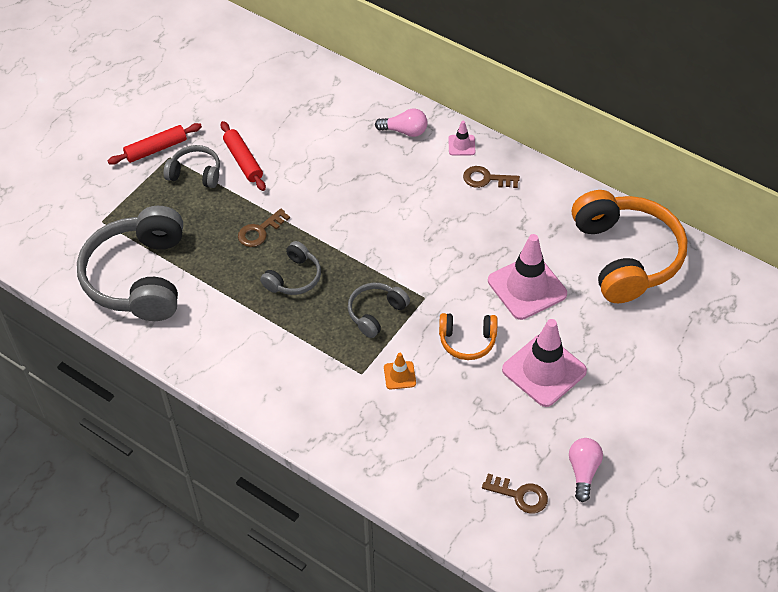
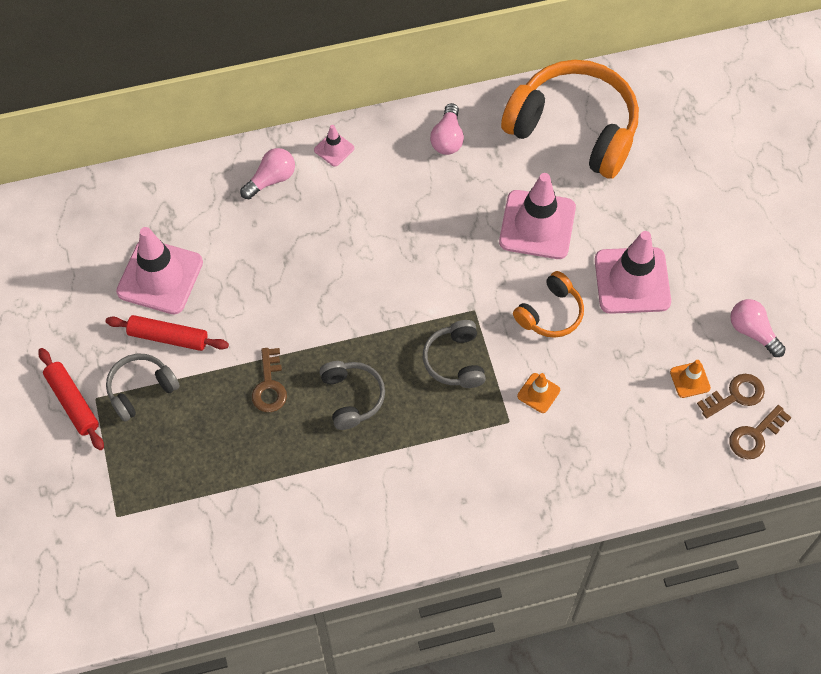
camera: 50 degrees left, 10 degrees up
grey headphones [77,206,183,321] -> none
red rolling pin [108,123,202,165] -> red rolling pin turned 45 degrees counterclockwise [38,348,104,450]
brown key [463,166,520,188] -> brown key moved to [729,405,792,459]
none -> pink traffic cone [116,227,203,315]
none -> pink light bulb [430,103,464,155]
none -> orange traffic cone [670,360,711,398]

